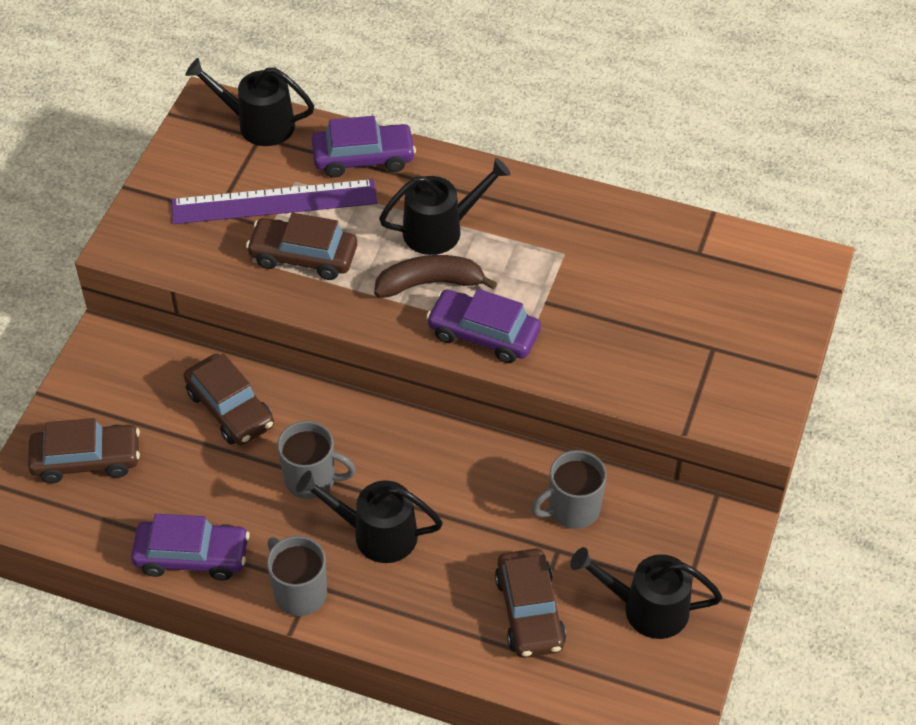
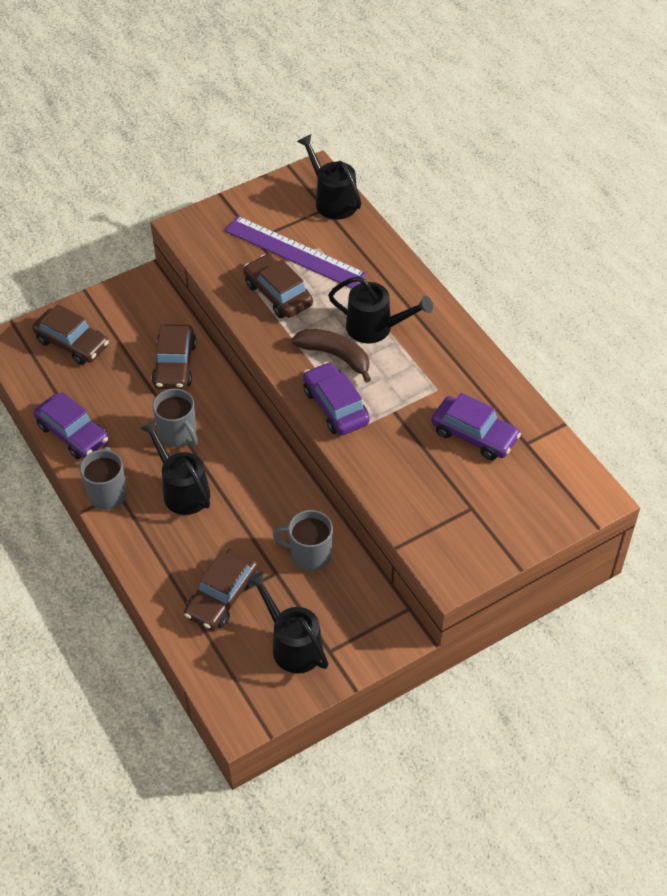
camera: 40 degrees right, 0 degrees up
purple car [312,116,416,178] -> purple car moved to [431,393,521,460]

